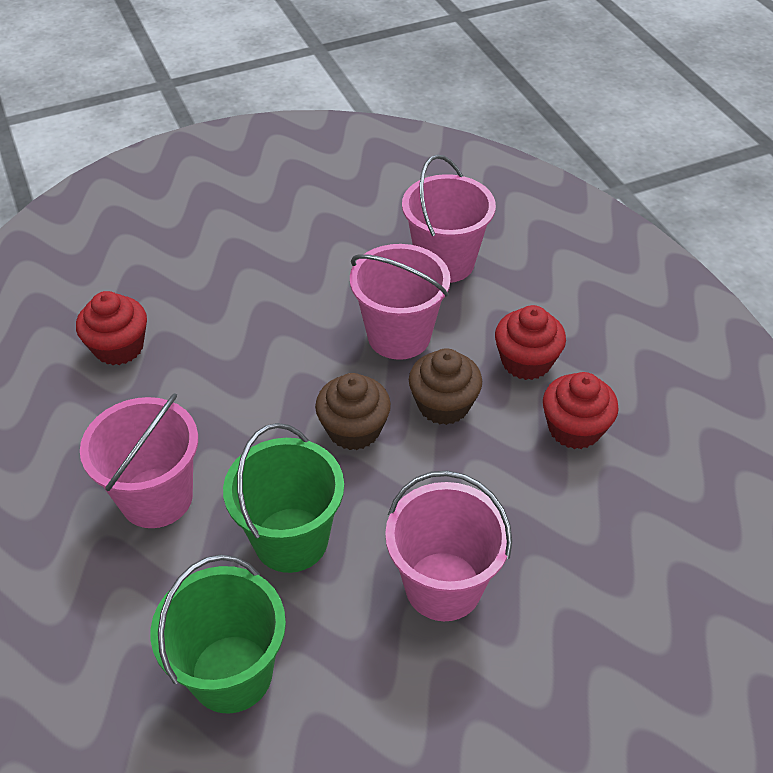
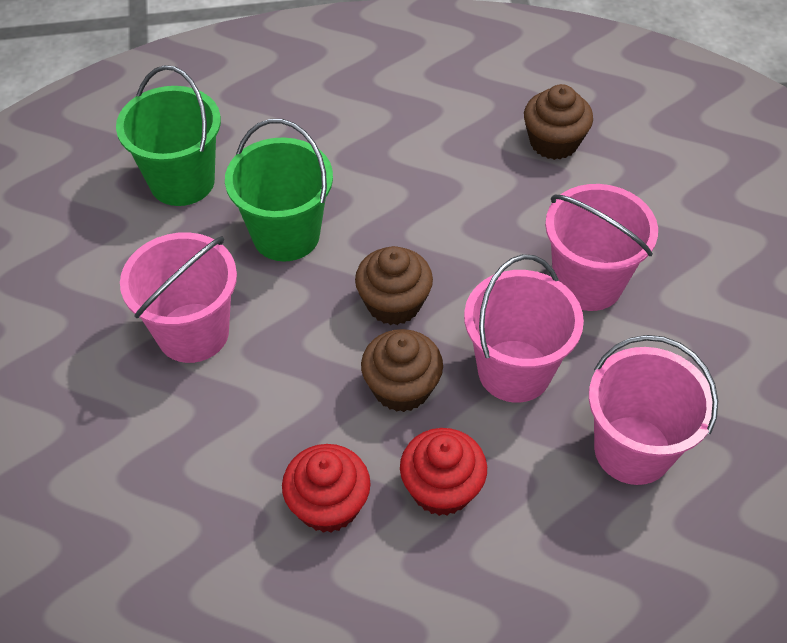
camera: 105 degrees right, 5 degrees up
red cupcake [76,291,147,365] -> brown cupcake [524,84,593,160]
pink bucket [80,393,198,528] -> pink bucket moved to [545,184,658,311]

